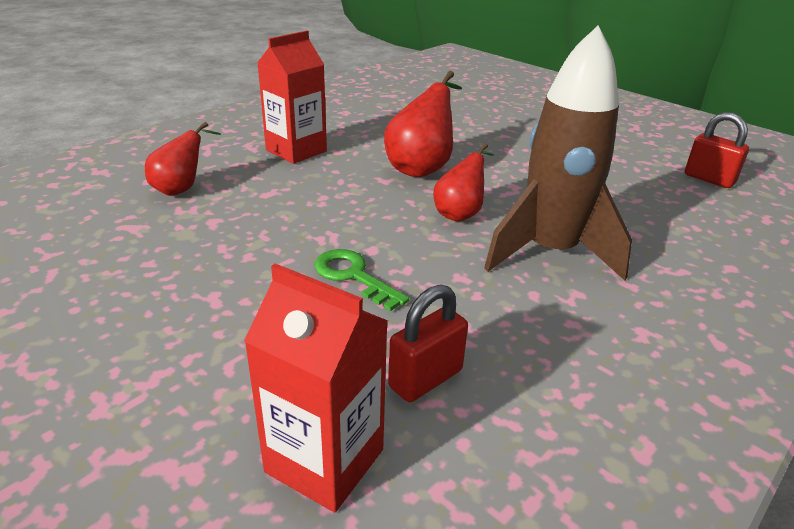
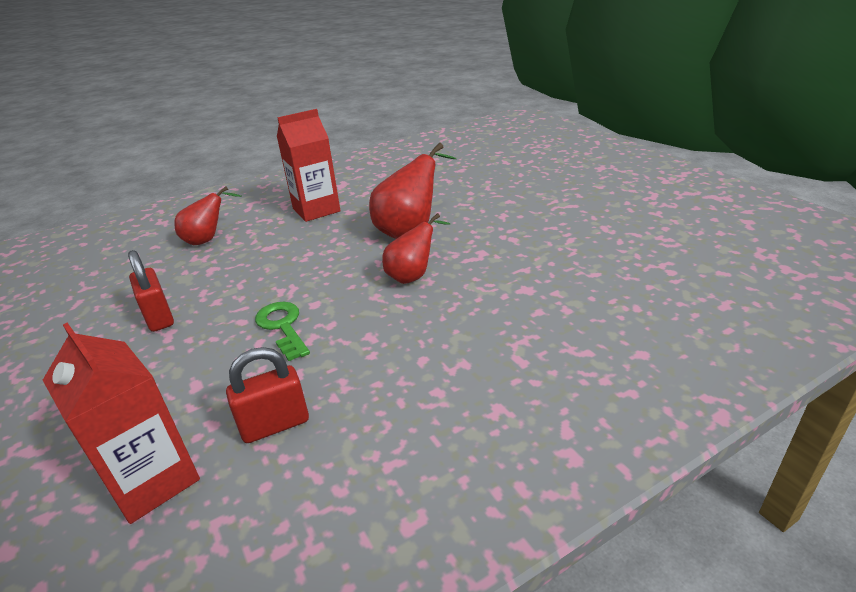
camera: 20 degrees right, 0 degrees up
brown rocket [484,25,632,280] -> none
red padlock [685,112,749,188] -> red padlock moved to [128,250,174,332]

